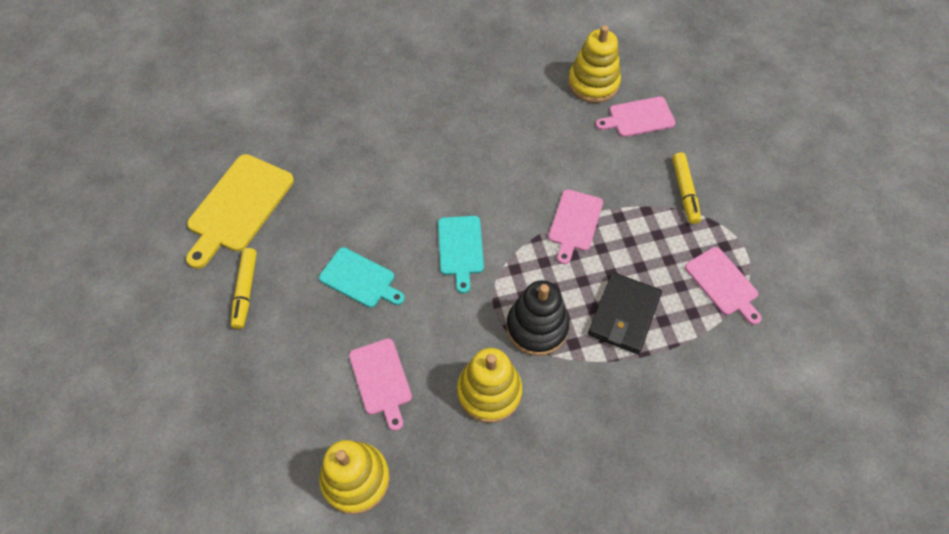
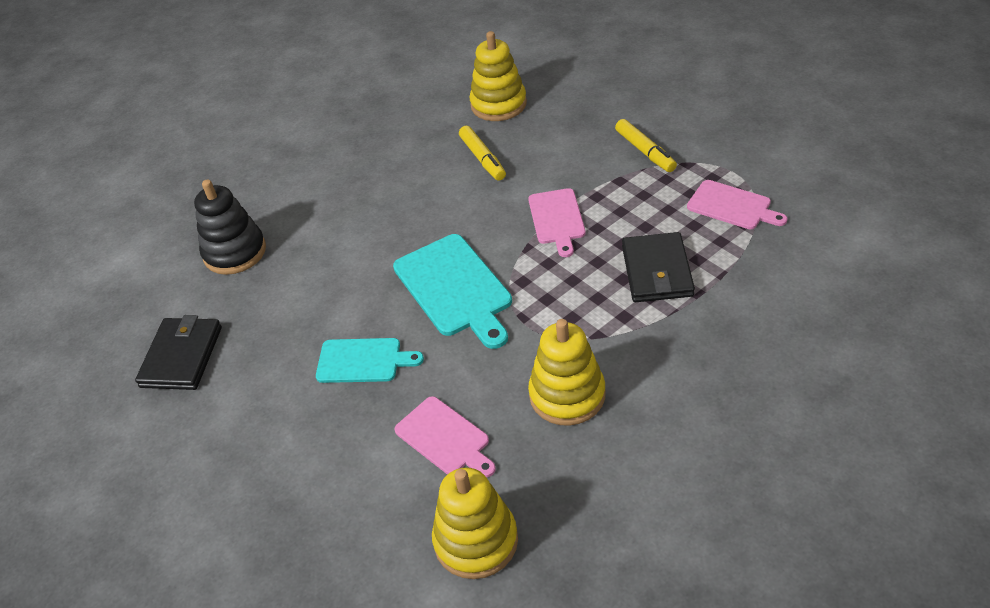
camera: 20 degrees left, 15 degrees down
yellow cutting board [186,154,294,269] -> black wallet [135,315,222,390]
yellow marker [231,248,257,329] -> yellow marker moved to [459,126,506,181]
turquoise cutting board [438,216,484,293] -> turquoise cutting board [393,234,512,349], size x1.59
black stacking toy [506,280,569,356] -> black stacking toy moved to [194,180,266,275]
pink cutting board [595,97,676,137] -> none

